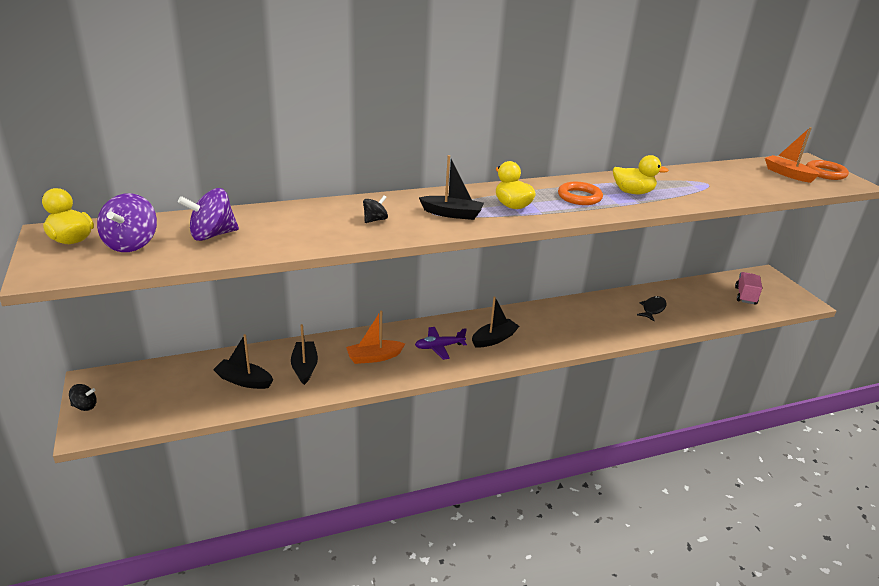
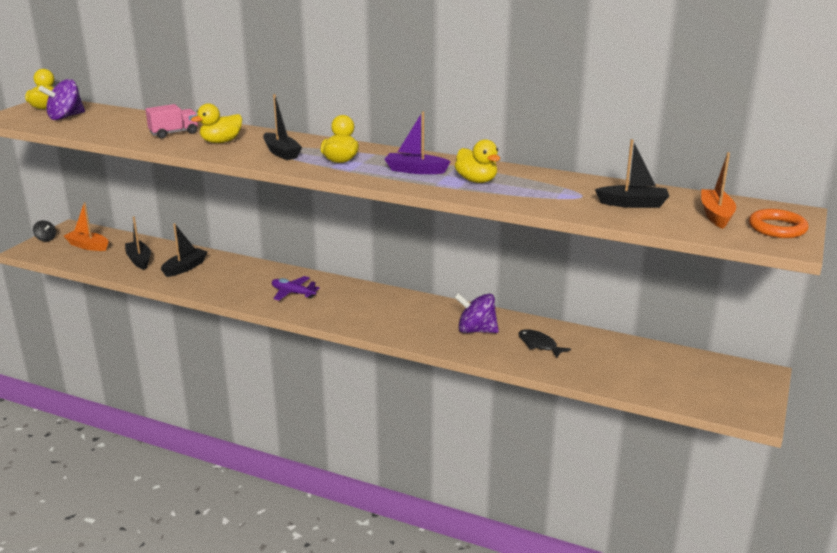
camera: 45 degrees right, 5 degrees down
purple spinning top [178,188,239,241] -> purple spinning top moved to [454,293,499,333]
orange boat [346,310,405,364] -> orange boat moved to [64,202,108,251]
black spinning top [363,195,388,223] -> yellow duck [191,103,242,143]
black boat [472,297,519,347] -> black boat moved to [595,139,669,208]
orange ring [558,182,603,205] -> purple boat [385,111,451,174]
black fish [637,296,667,321] -> black fish turned 120 degrees counterclockwise [519,329,571,358]
pink truck [735,272,762,305] -> pink truck moved to [145,104,198,139]

